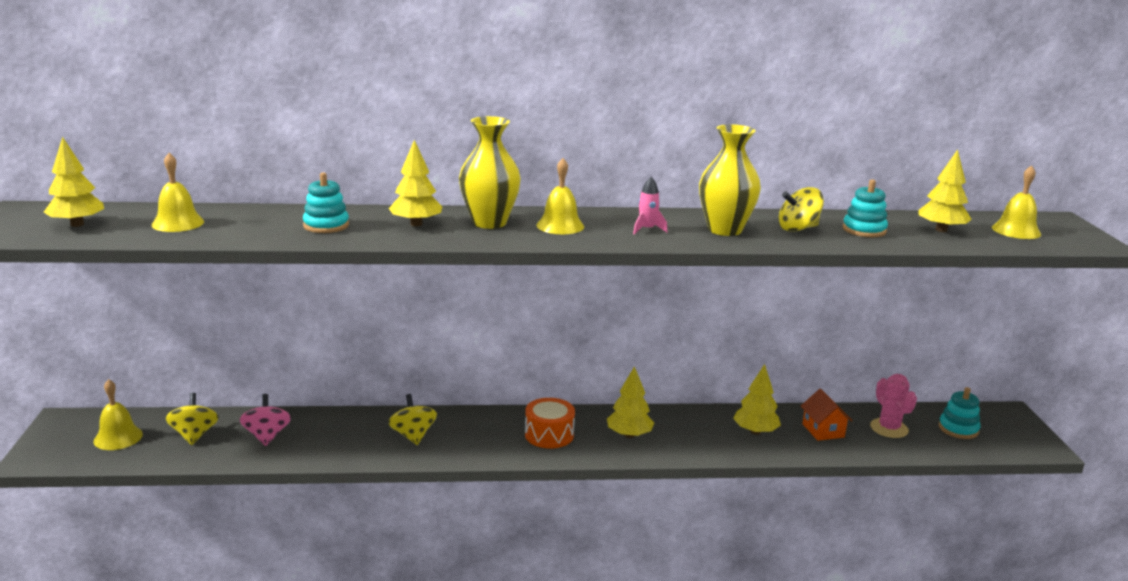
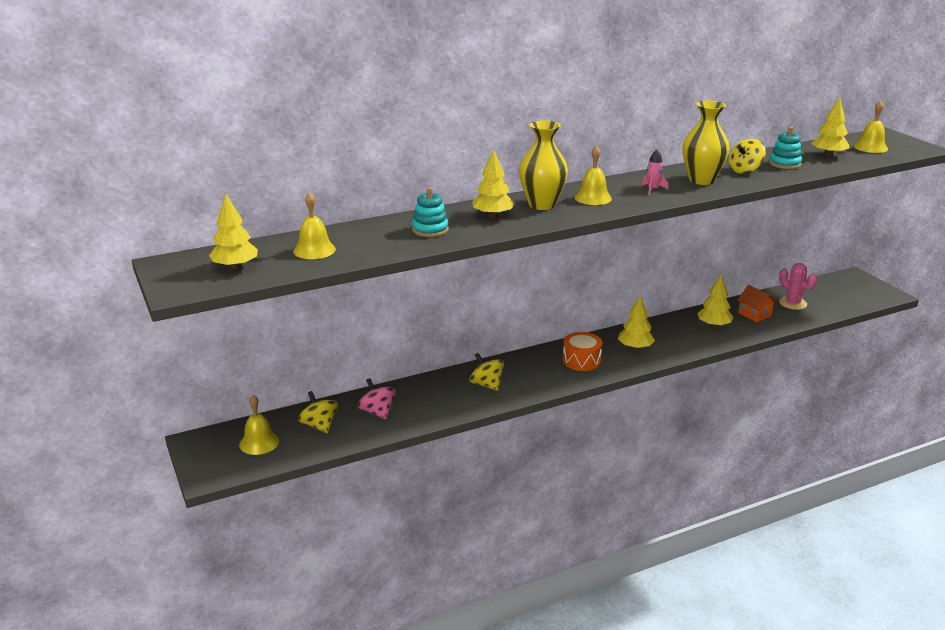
camera: 20 degrees left, 5 degrees up
turquoise stacking toy [939,387,981,439] -> none

